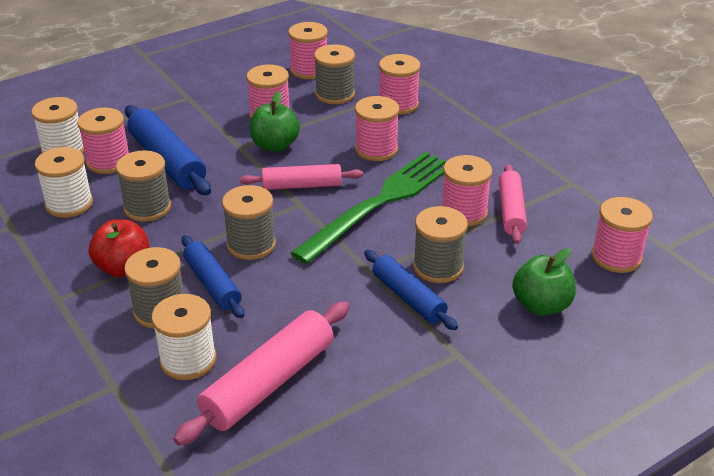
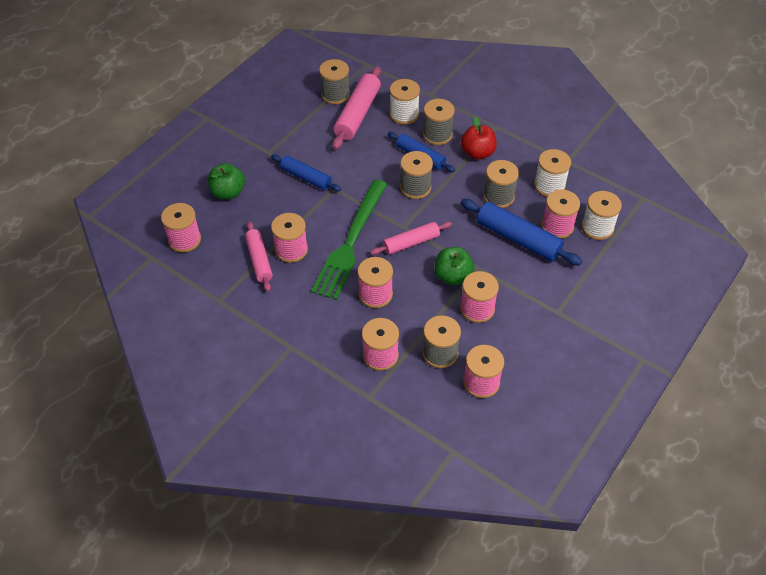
camera: 160 degrees right, 15 degrees up
grey spool [413,206,468,283] -> grey spool moved to [319,59,350,104]

